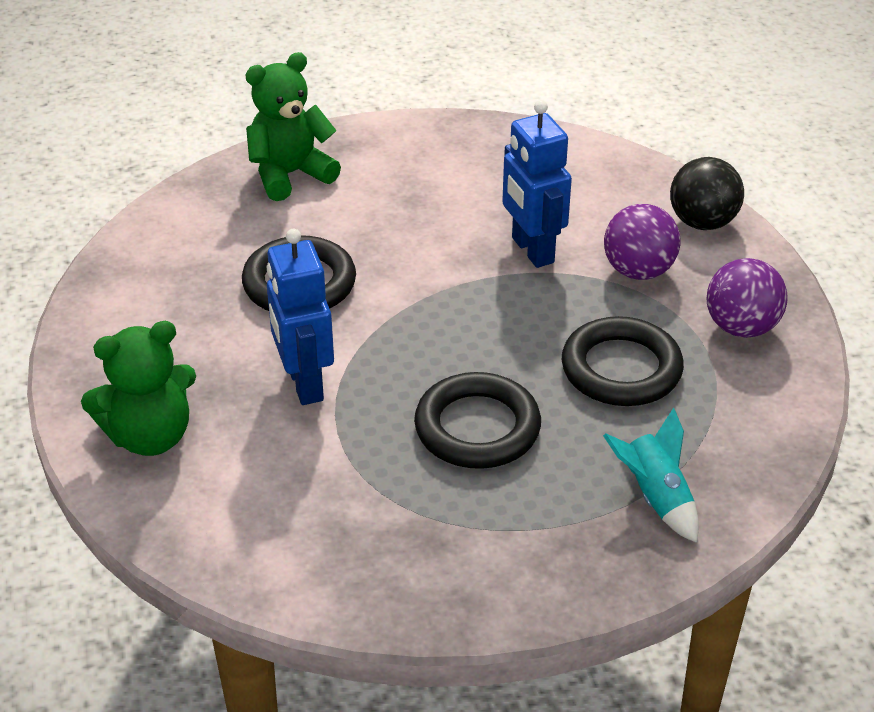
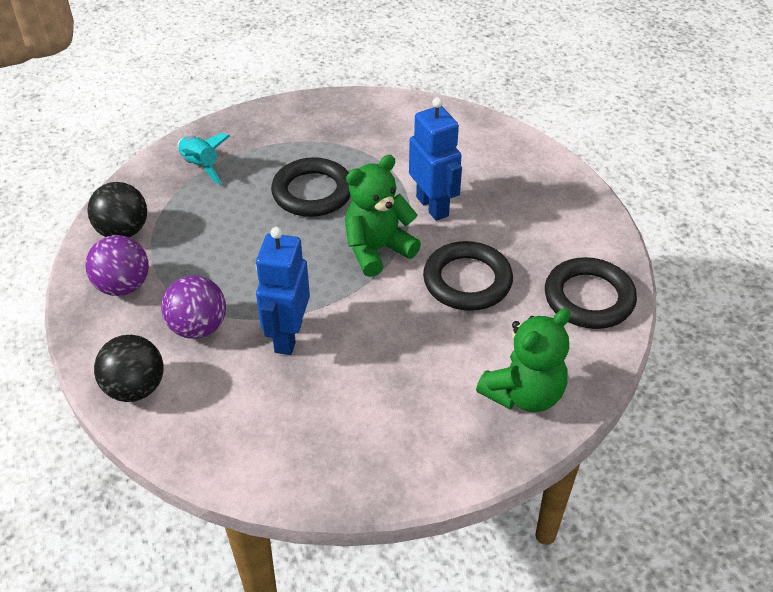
camera: 170 degrees right, 5 degrees up
green teddy bear [81,321,196,456] -> green teddy bear moved to [345,155,421,277]
blue robot [502,100,572,268] -> blue robot turned 135 degrees counterclockwise [256,227,310,355]
black ring [562,316,684,406] -> black ring moved to [545,257,637,329]
none -> black ball [87,182,147,237]

